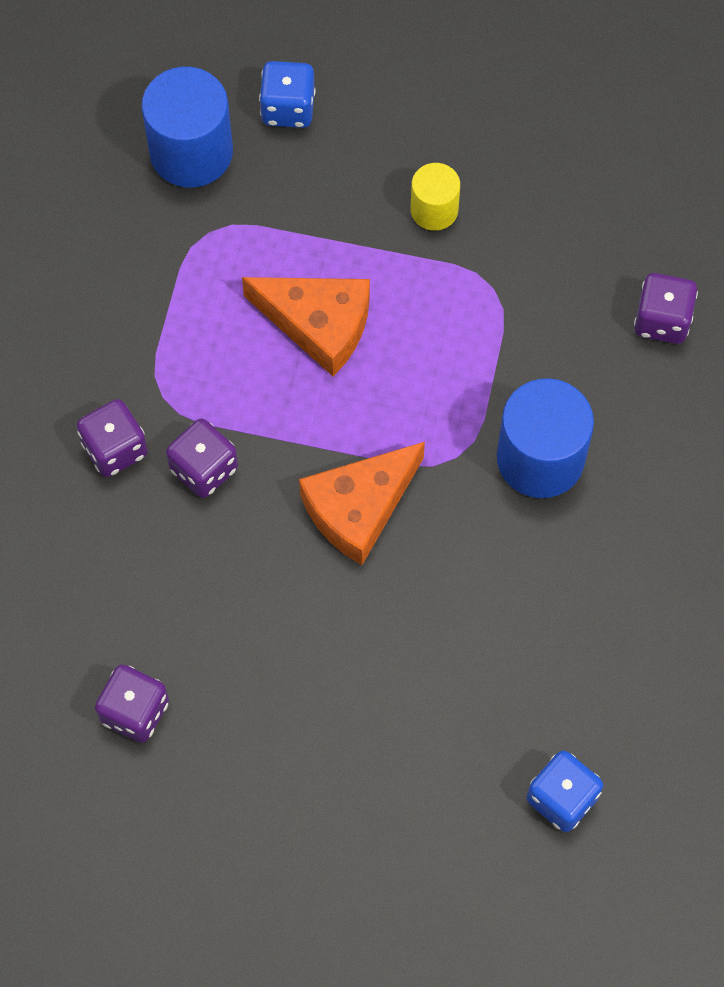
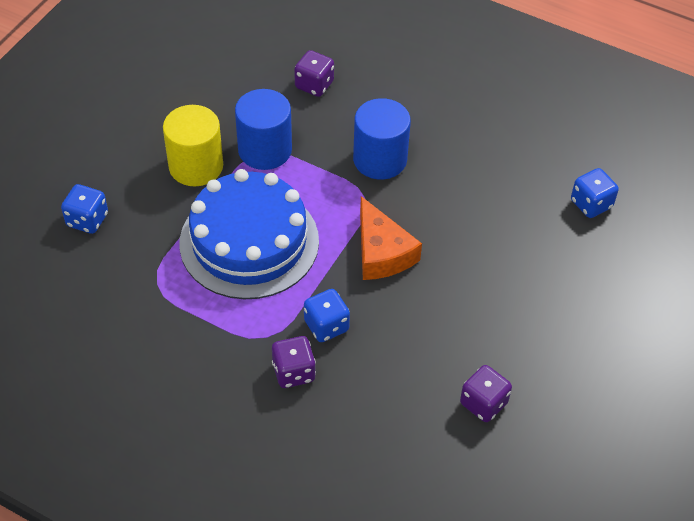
camera: 75 degrees left, 15 degrees down
blue cylinder [141,67,233,188] -> blue cylinder moved to [235,89,292,170]
purple dice [166,419,238,498] -> blue dice [304,289,350,342]
orange cheese [242,277,370,376] -> blue cake [179,169,319,299]
yellow cylinder [411,163,460,231] -> yellow cylinder [163,105,223,186], size x1.76

